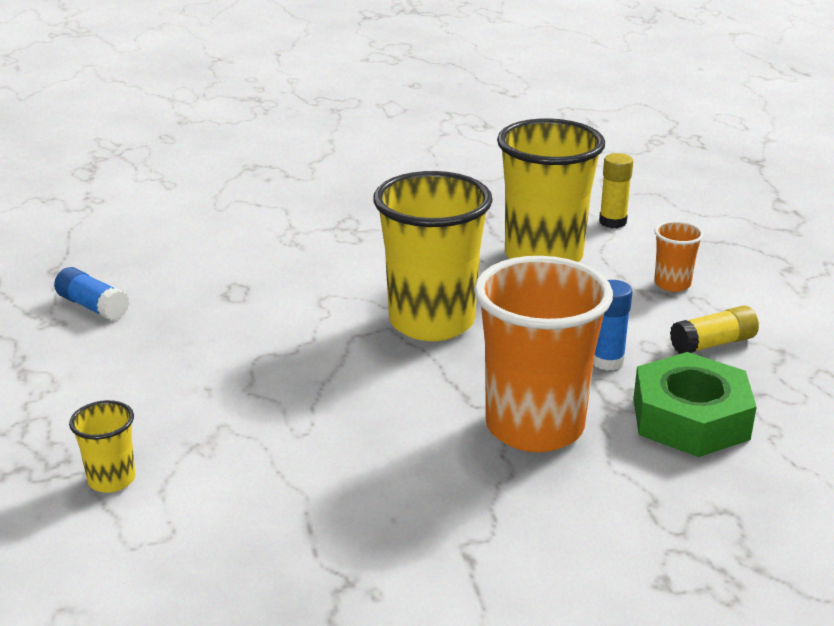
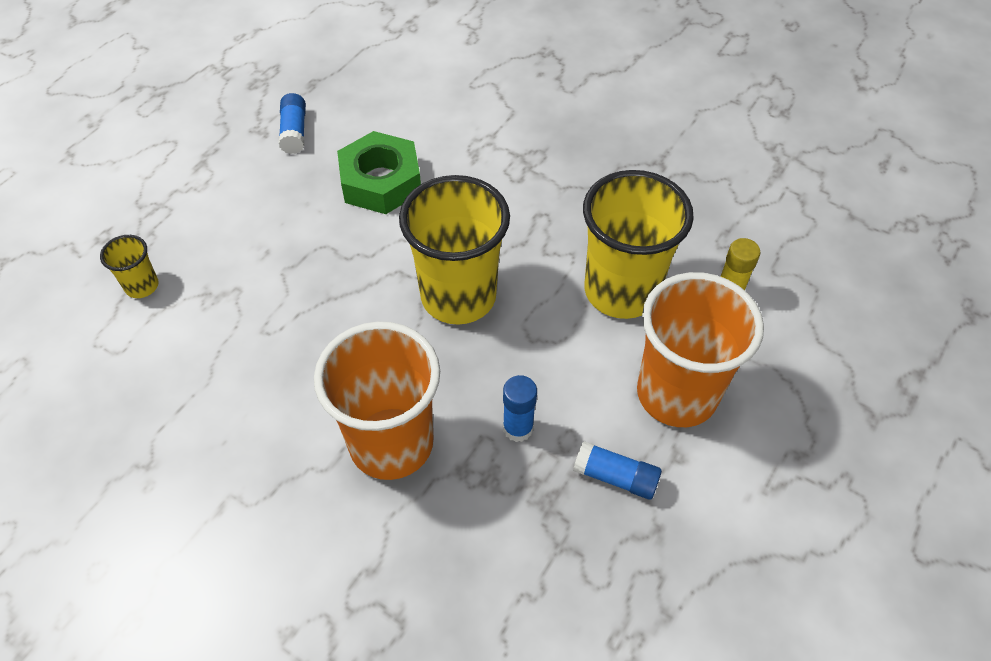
camera: 45 degrees right, 25 degrees up
green nut [633,352,757,457] -> green nut moved to [337,131,421,214]
orange cup [654,221,704,292] -> orange cup [637,272,764,427], size x2.24
yellow glue stick [670,306,759,354] -> blue glue stick [573,441,662,500]

